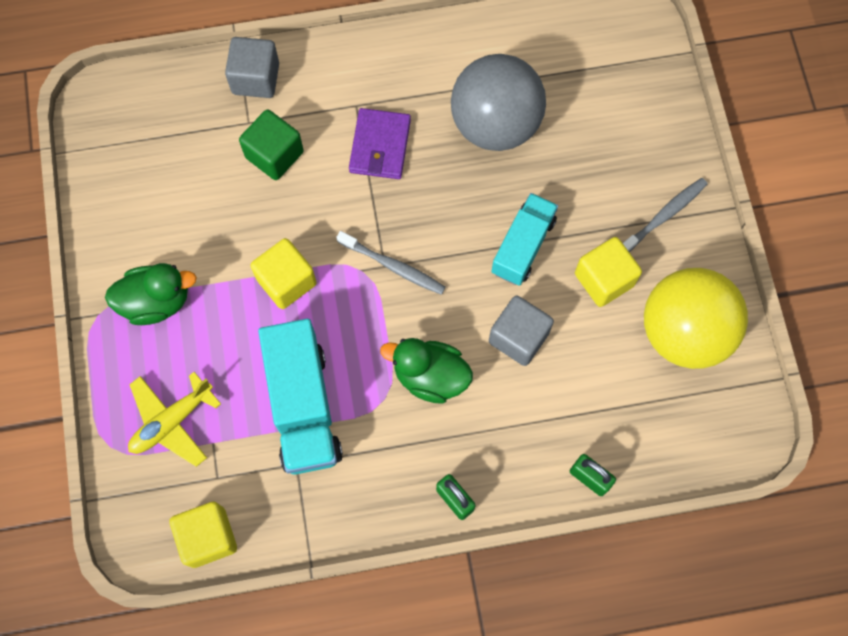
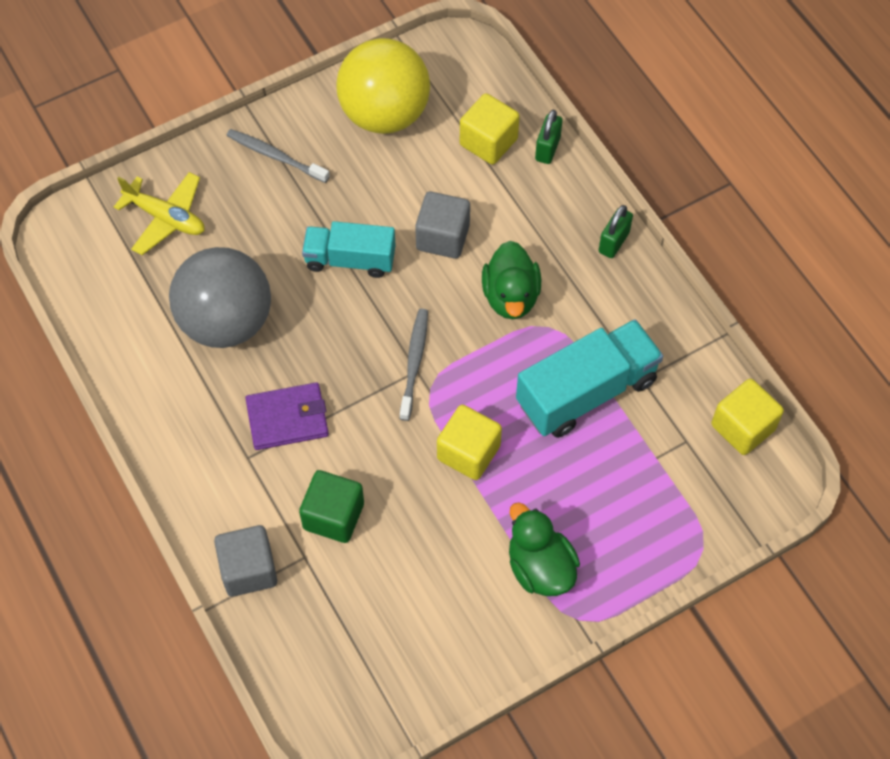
camera: 110 degrees left, 10 degrees down
yellow plane [128,372,221,467] -> yellow plane moved to [114,172,204,255]
yellow cube [575,237,642,307] -> yellow cube moved to [460,93,520,165]

